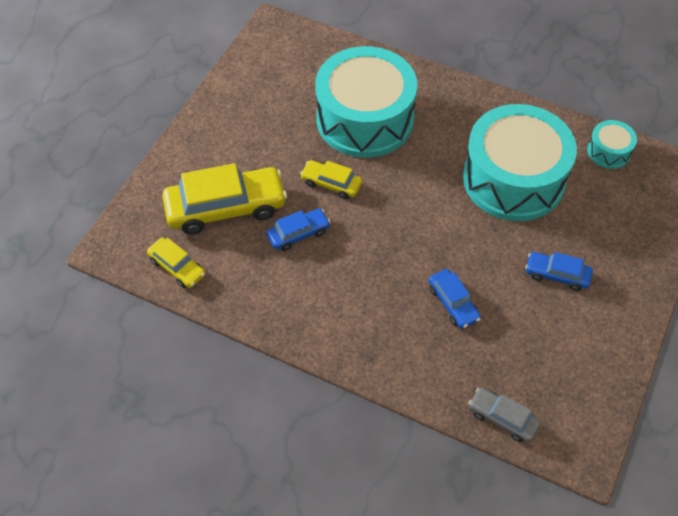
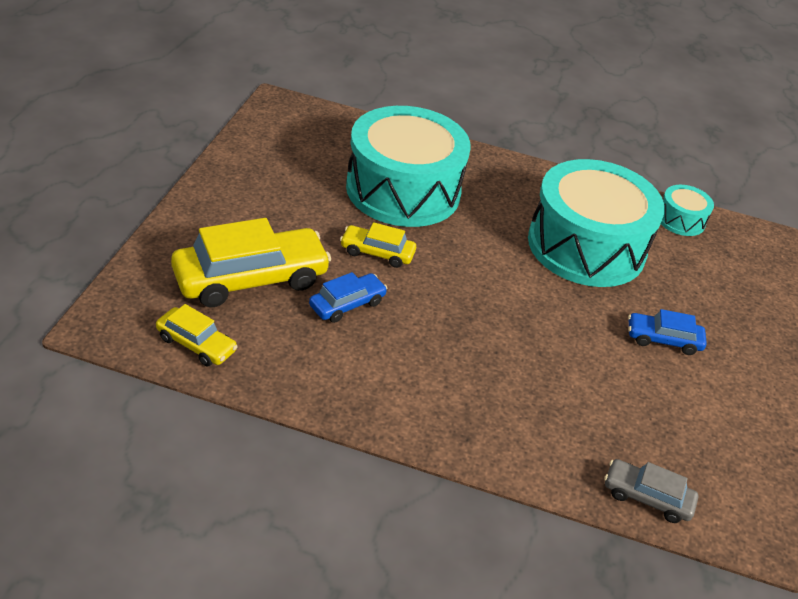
camera: 15 degrees left, 15 degrees down
blue car [428,269,481,329] -> none

